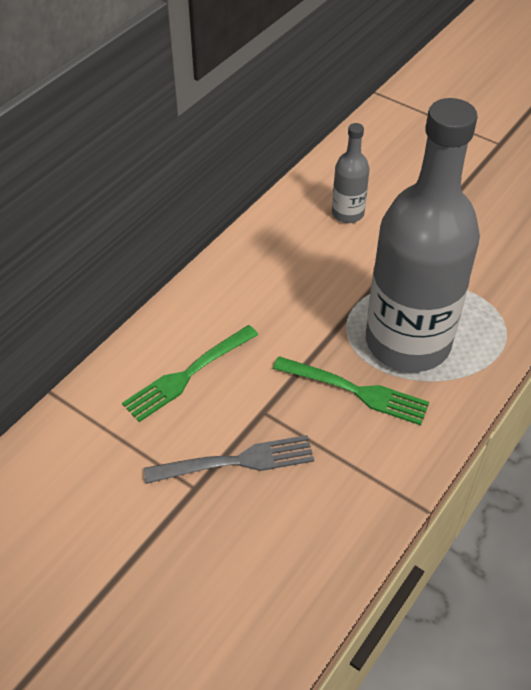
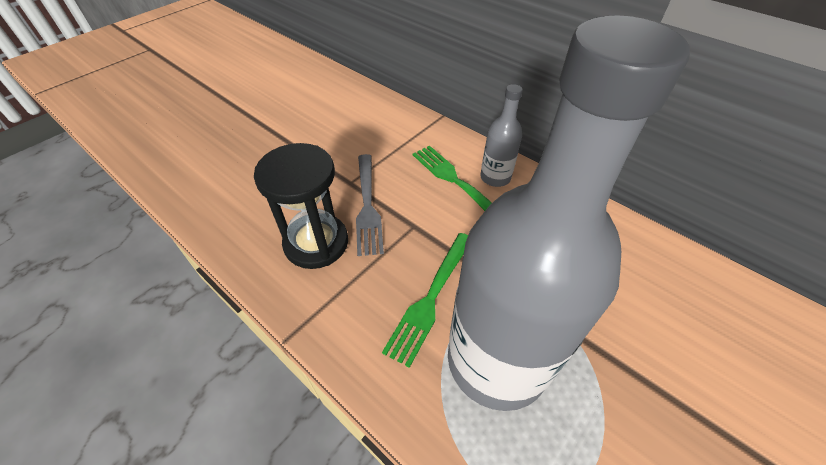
camera: 95 degrees right, 0 degrees up
grey bottle [332,123,370,223] -> grey bottle moved to [480,84,523,187]
none -> black hourglass [254,143,348,269]

